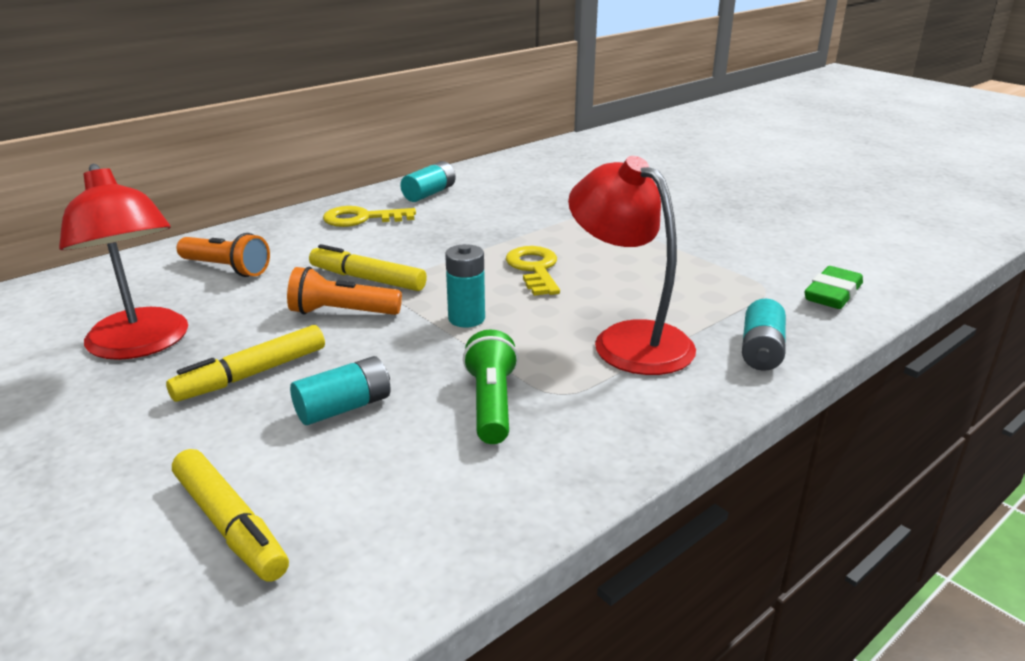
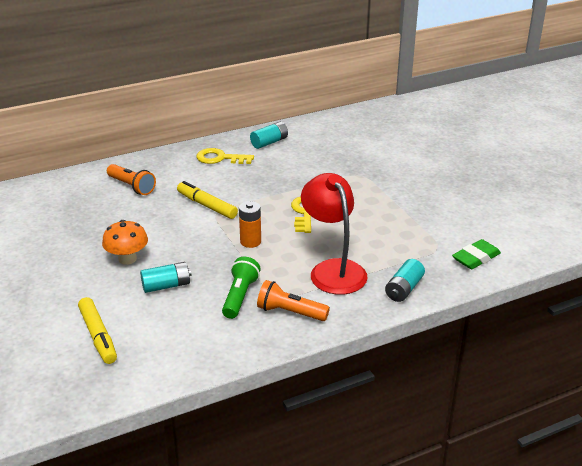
camera: 15 degrees right, 5 degrees up
red lamp [59,164,188,360] -> none
yellow marker [166,325,325,402] -> orange mushroom [102,220,148,265]
orange flashlight [287,267,402,315] -> orange flashlight moved to [257,280,330,321]
turquoise battery [445,244,485,327] -> orange battery [239,201,261,248]

